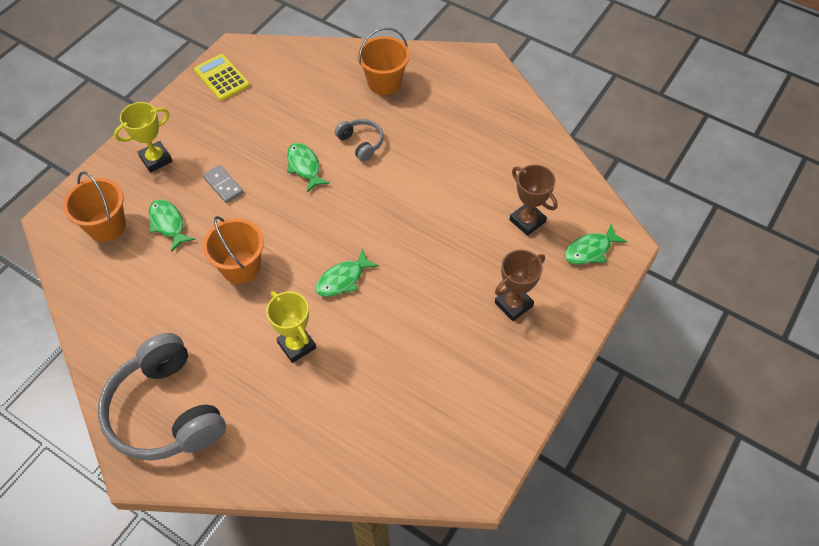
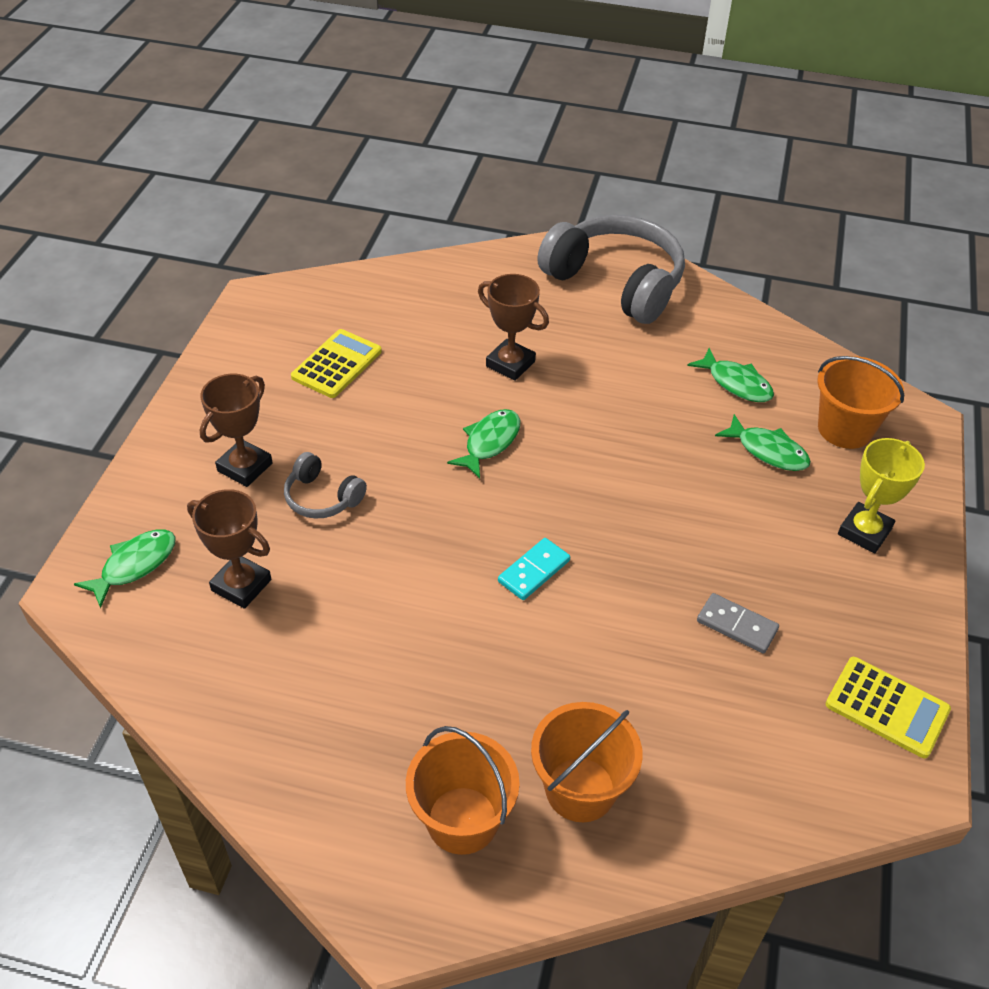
camera: 160 degrees right, 10 degrees down
grey domino [203,165,243,203] -> grey domino moved to [697,593,779,654]
orange bucket [203,216,264,284] -> orange bucket moved to [406,726,520,855]
yellow trophy [266,291,316,363] -> brown trophy [478,274,549,381]
green fish [287,143,330,192] -> green fish moved to [687,348,774,402]
grey headphones [335,119,383,162] -> grey headphones moved to [284,452,367,519]
none -> yellow calculator [291,329,382,398]
none -> turquoise domino [498,538,570,600]

